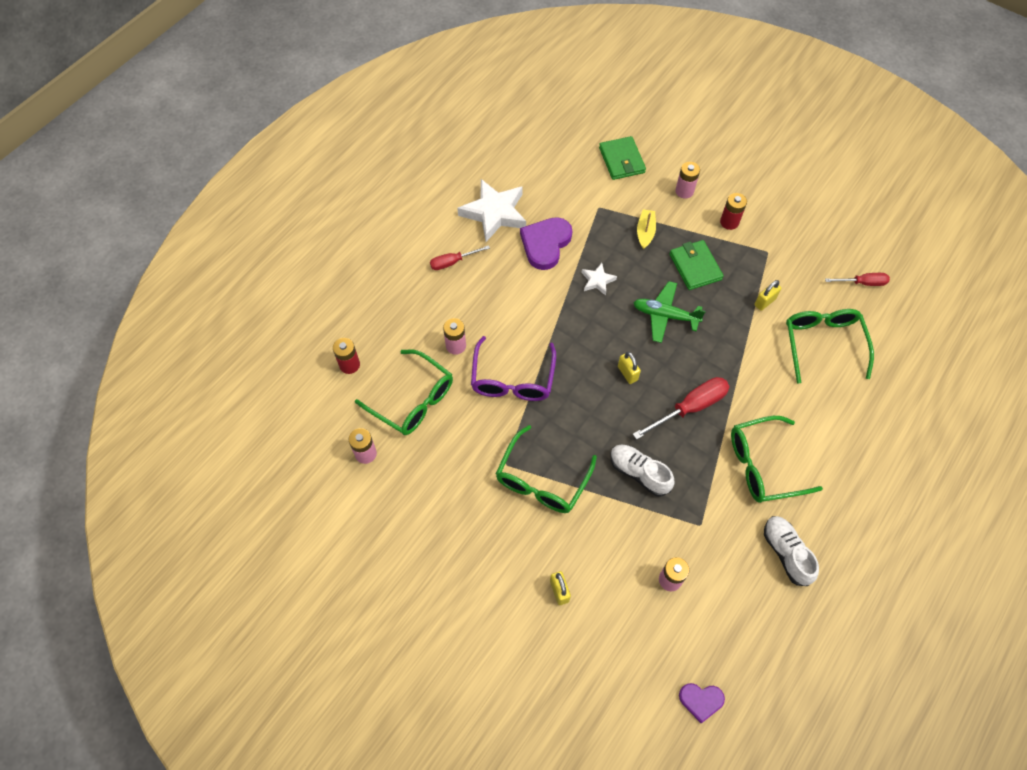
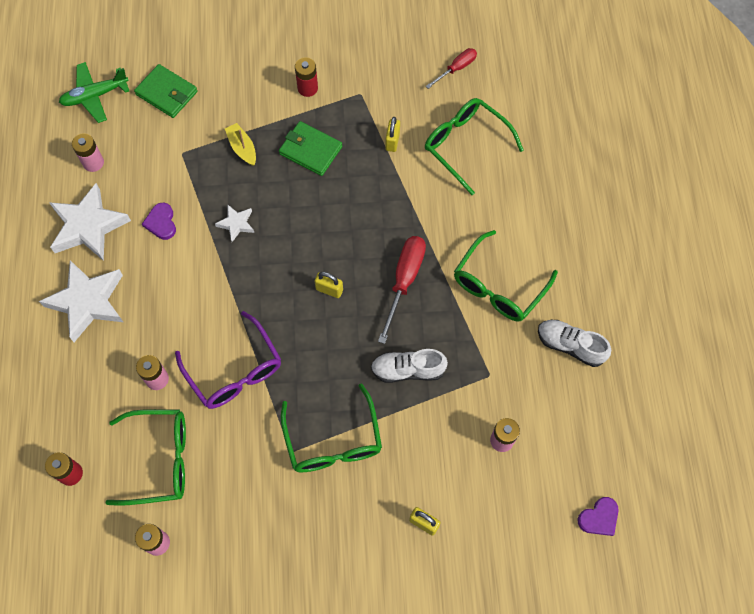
camera: 40 degrees left, 5 degrees up
red screwdriver [430,245,490,270] -> white star [39,260,123,342]
purple heart [520,217,572,270] -> purple heart [142,203,176,240], size x0.57
green plane [633,281,706,343] -> green plane moved to [59,62,129,123]
pink battery [675,162,700,199] -> pink battery moved to [72,133,104,172]

